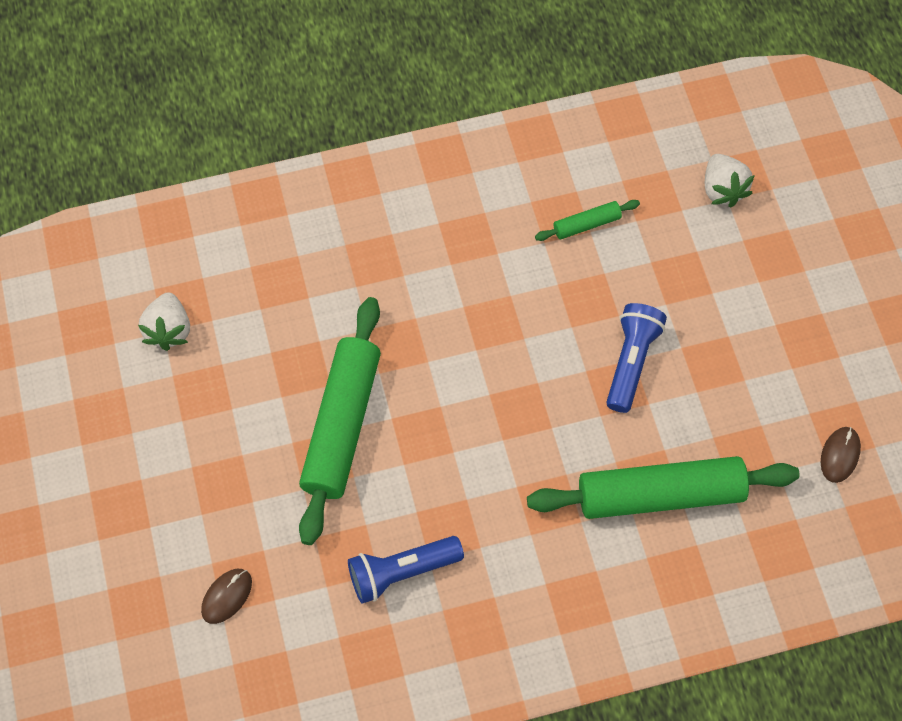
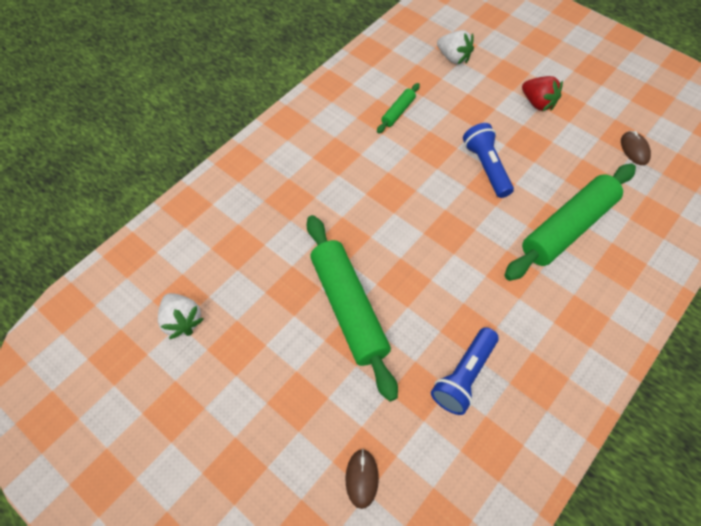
camera: 35 degrees left, 5 degrees down
none -> red strawberry [522,76,563,111]

